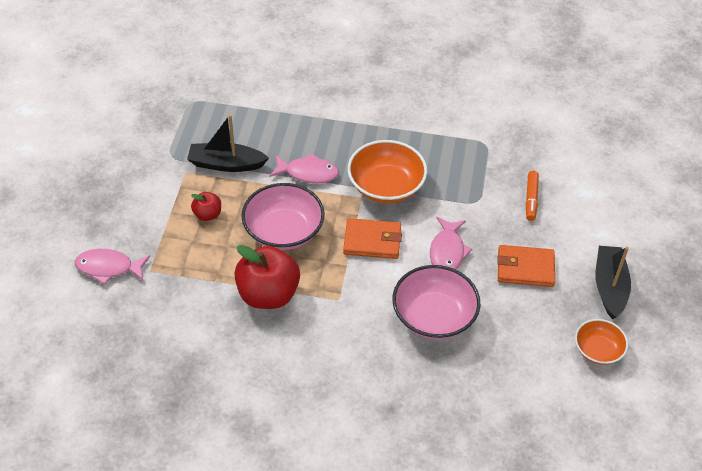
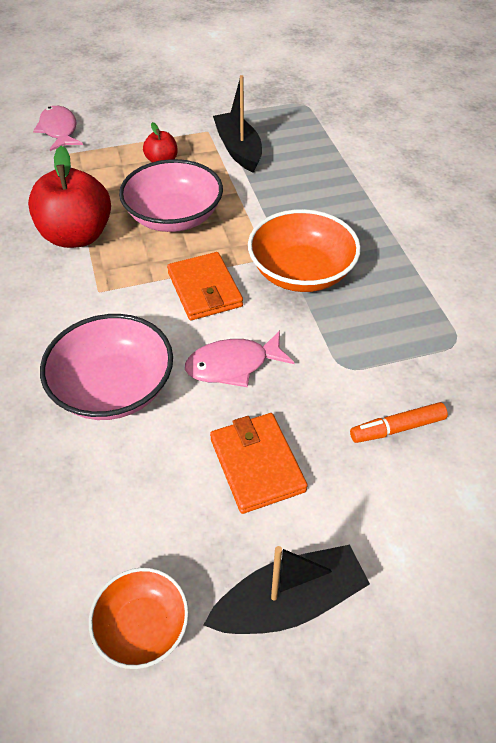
camera: 65 degrees right, 0 degrees up
pink fish [270,153,339,183] -> none

